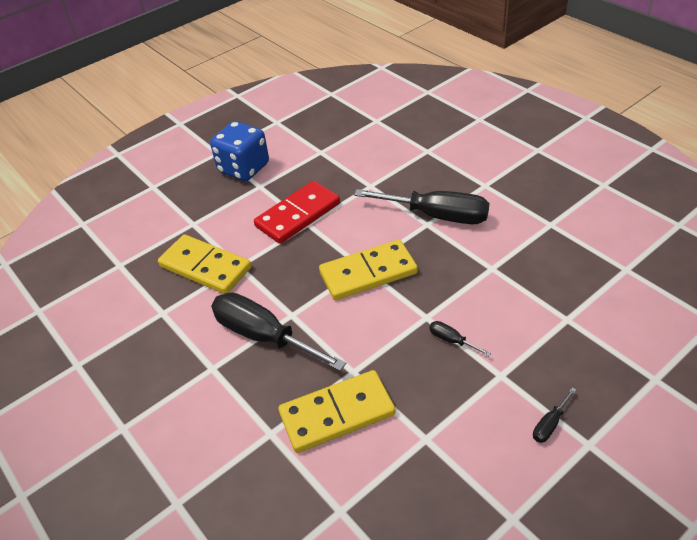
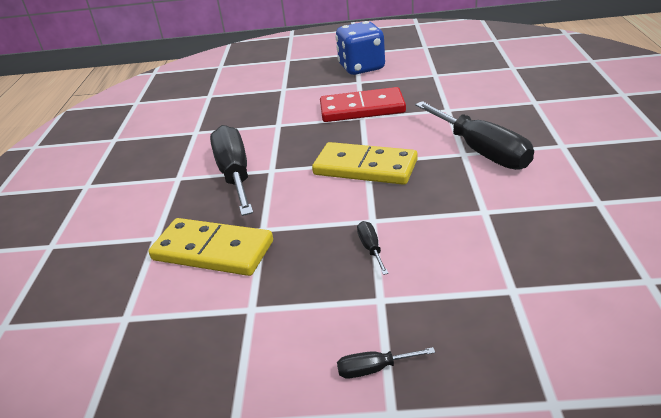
camera: 40 degrees right, 10 degrees down
yellow domino [158,235,251,294] -> none

